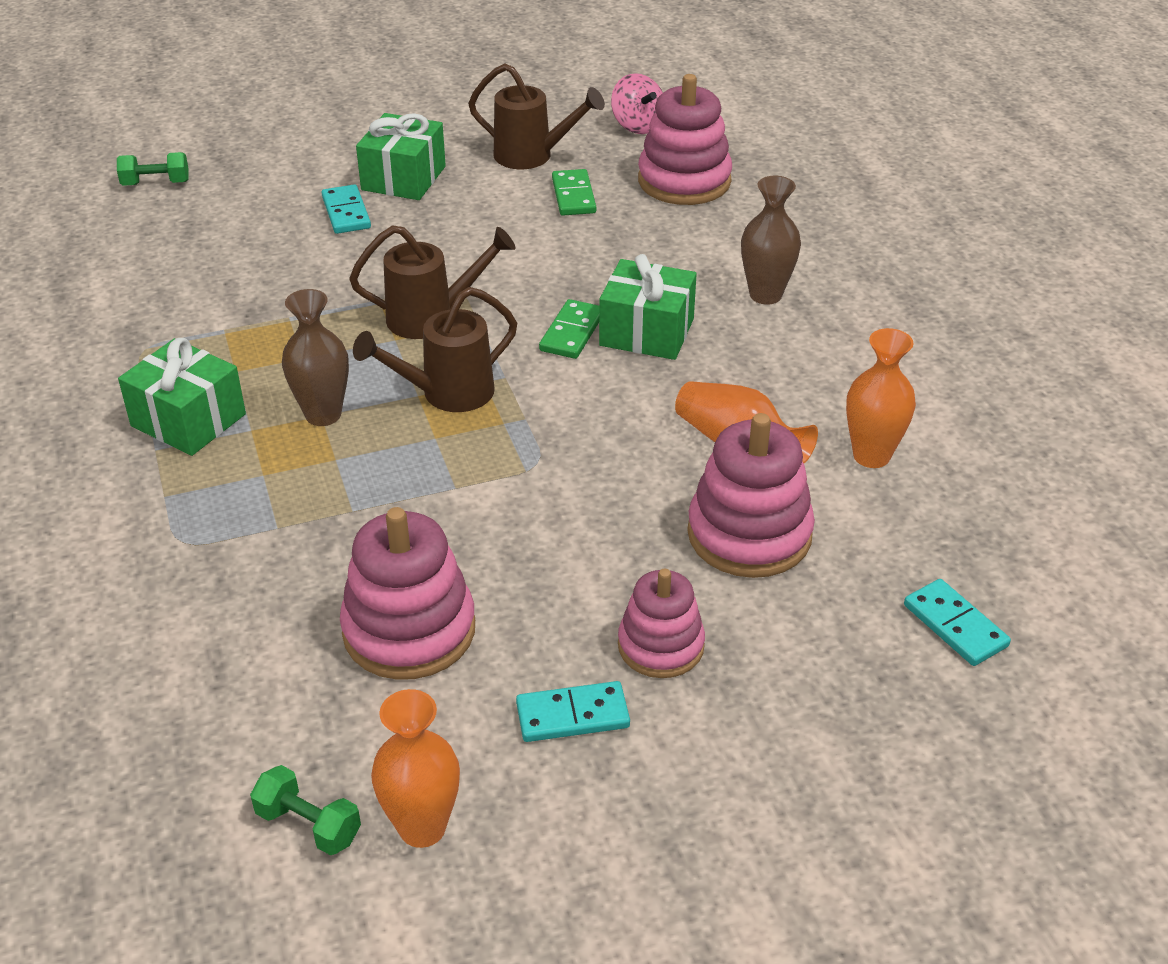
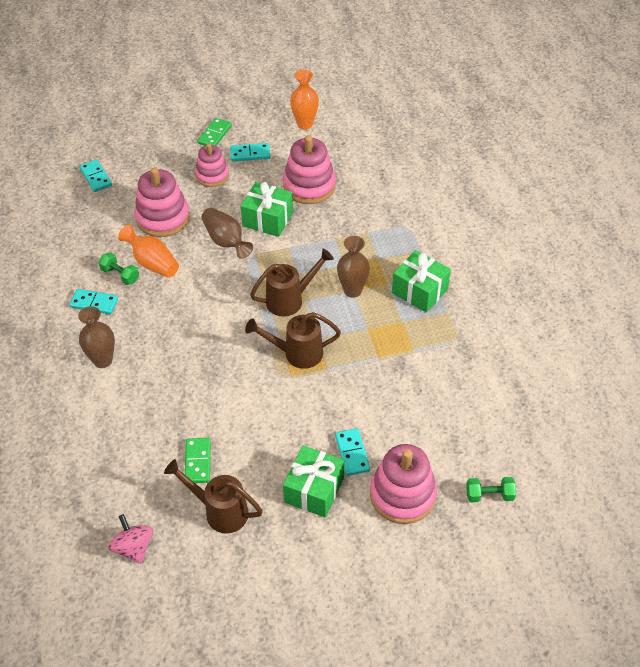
camera: 175 degrees left, 10 degrees up
green dumbbell [250,765,361,855] -> green dumbbell moved to [99,252,139,285]
green domino [539,299,599,359] -> green domino moved to [198,118,232,146]
green gift [599,254,697,360] -> green gift moved to [241,182,293,237]
pink stacking toy [638,74,732,205] -> pink stacking toy moved to [370,444,437,524]
orange vase [846,328,916,468] -> none
none -> turquoise domino [69,289,118,314]
none -> brown vase [201,208,253,259]

